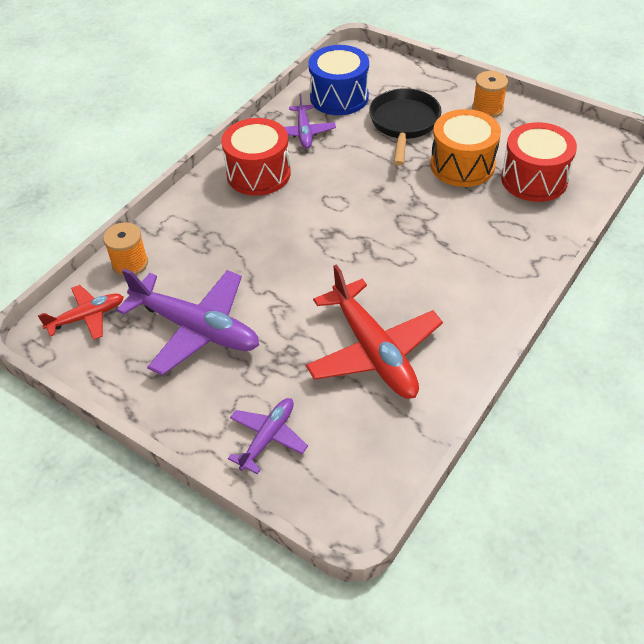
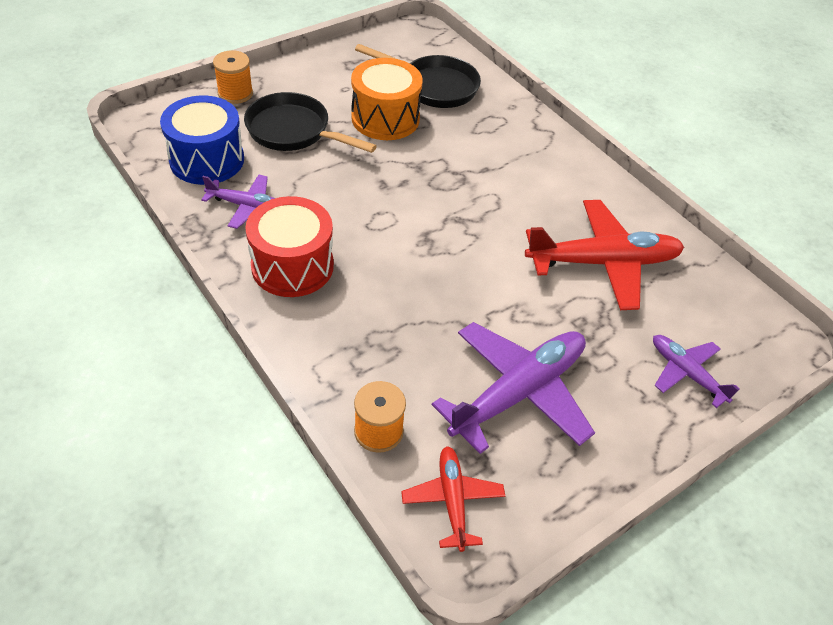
camera: 75 degrees left, 0 degrees up
orange spool [472,71,508,118] -> orange spool moved to [213,50,253,104]
red drum [501,122,577,202] -> black pan [355,44,481,108]

